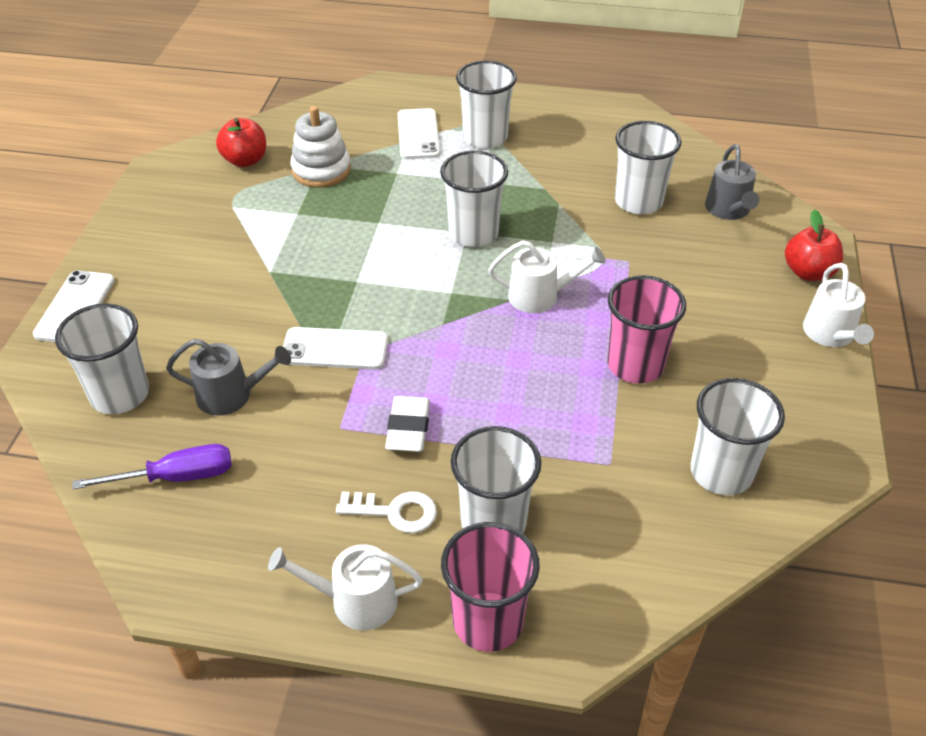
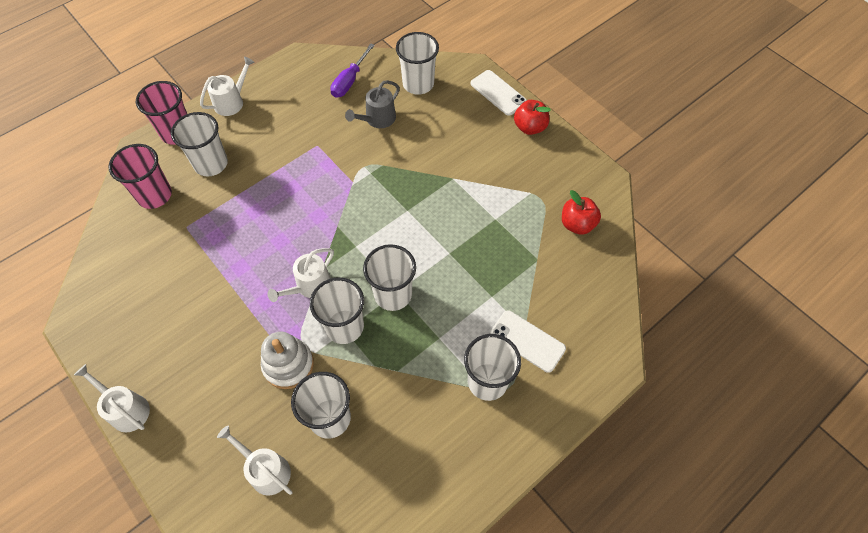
camera: 130 degrees right, 15 degrees up
white phone [283,327,388,370] -> none
white stacking toy [290,106,351,188] -> white stacking toy moved to [261,332,314,389]
white key [336,492,437,533] -> none
white eraser [385,396,430,452] -> none
pink cup [607,275,686,384] -> pink cup moved to [109,144,172,209]
white cup [691,378,785,495] -> white cup moved to [310,277,364,344]
grey watering can [705,144,759,220] -> white watering can [217,426,292,496]
red apple [785,209,843,281] -> red apple moved to [514,100,551,135]

